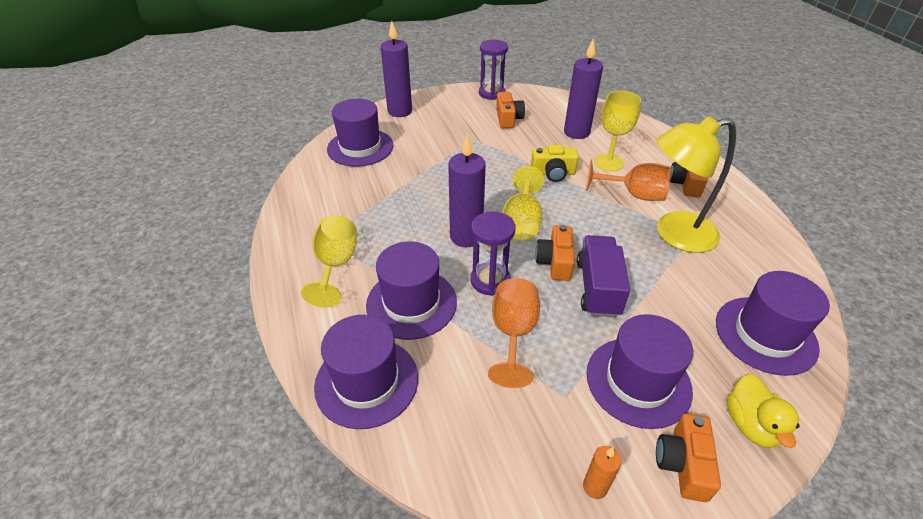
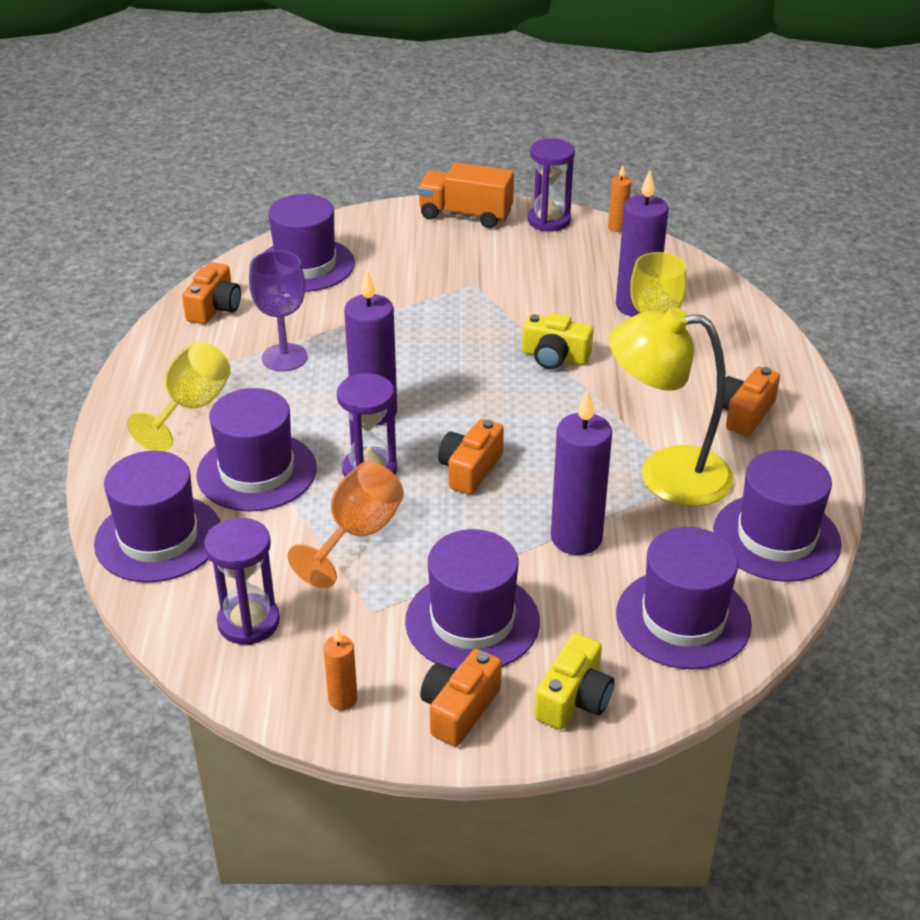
camera: 20 degrees right, 5 degrees down
purple candle [381,21,412,117] -> purple candle moved to [551,389,612,555]
orange camera [496,92,525,128] -> orange camera moved to [182,262,241,324]
yellow goblet [502,166,544,241] -> none
purple truck [577,235,630,317] -> none
orange goblet [586,160,671,201] -> none
yellow duck [727,374,799,448] -> yellow camera [534,633,614,730]
none -> purple hourglass [204,518,280,645]
none -> purple goblet [249,250,308,371]
none -> orange truck [418,162,514,228]
none -> orange candle [608,165,631,232]
none -> purple hat [713,450,841,582]

